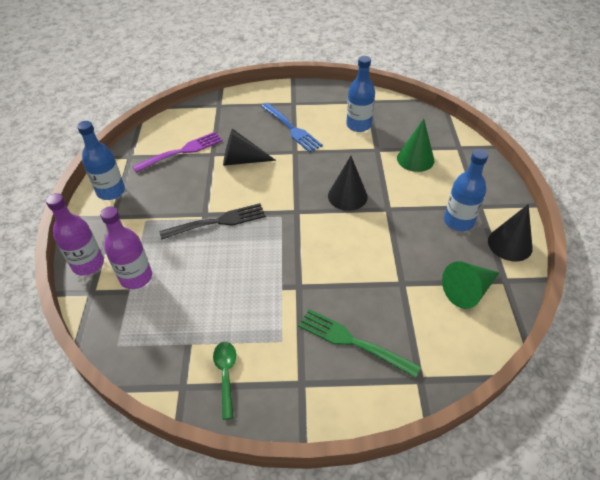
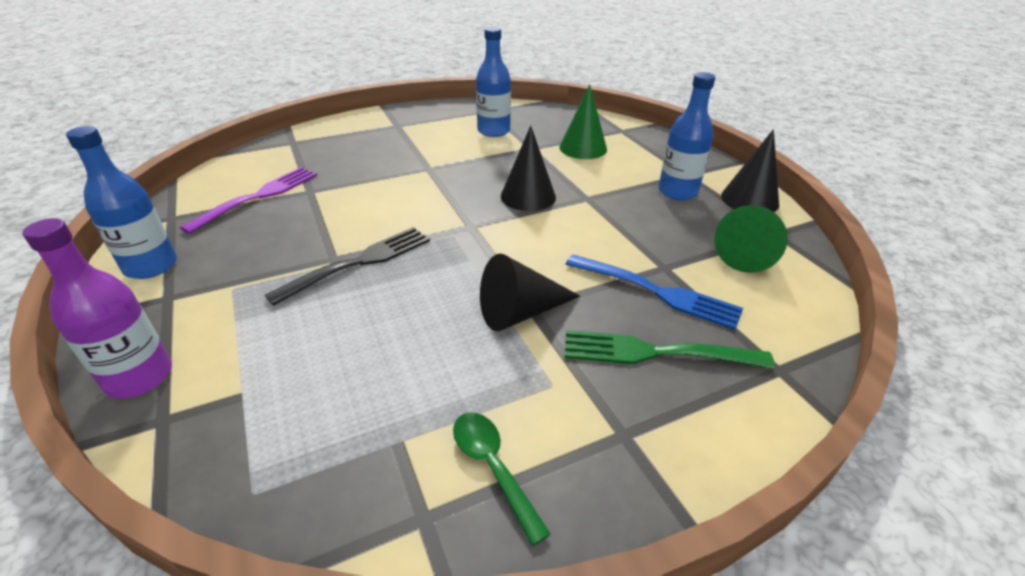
camera: 25 degrees left, 10 degrees down
purple bottle [100,207,152,289] -> none
black cone [223,129,276,166] -> black cone moved to [480,253,580,331]
blue fork [261,103,323,153] -> blue fork moved to [565,254,743,330]

